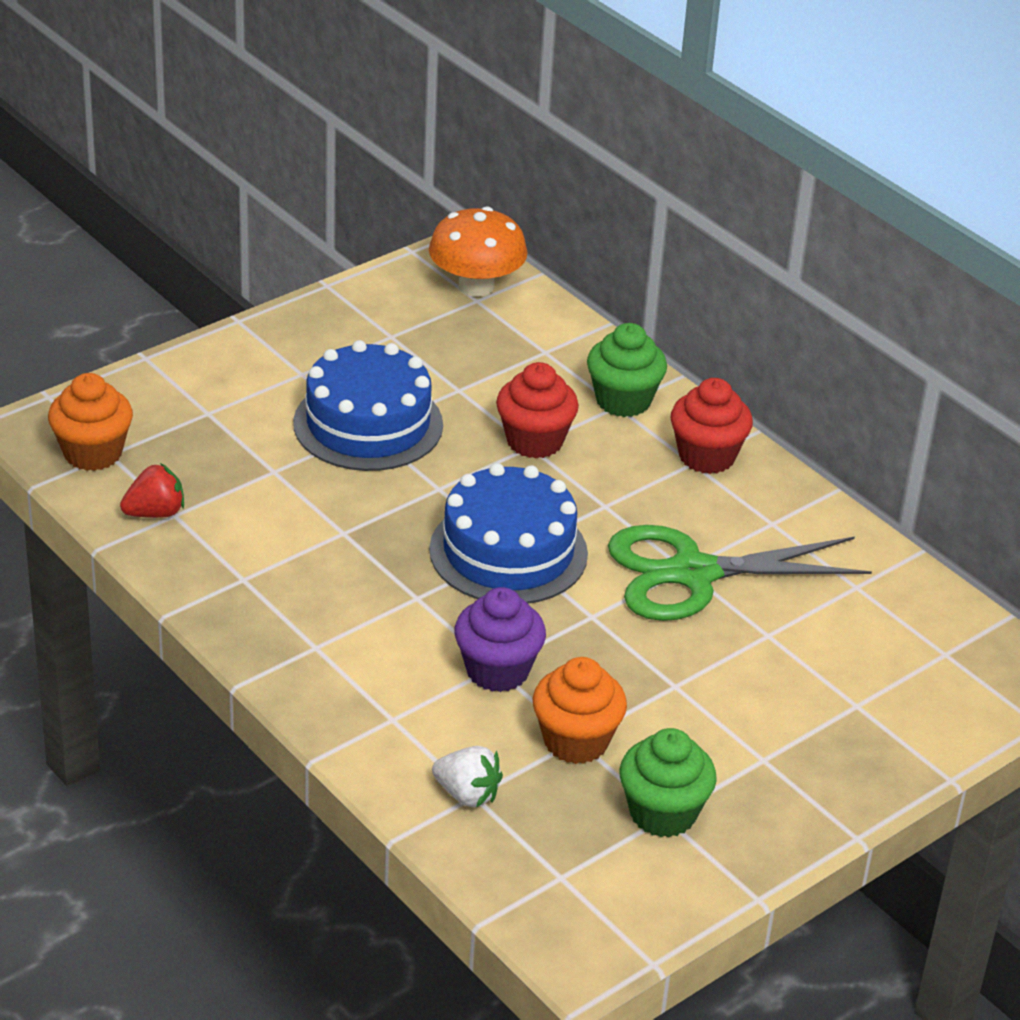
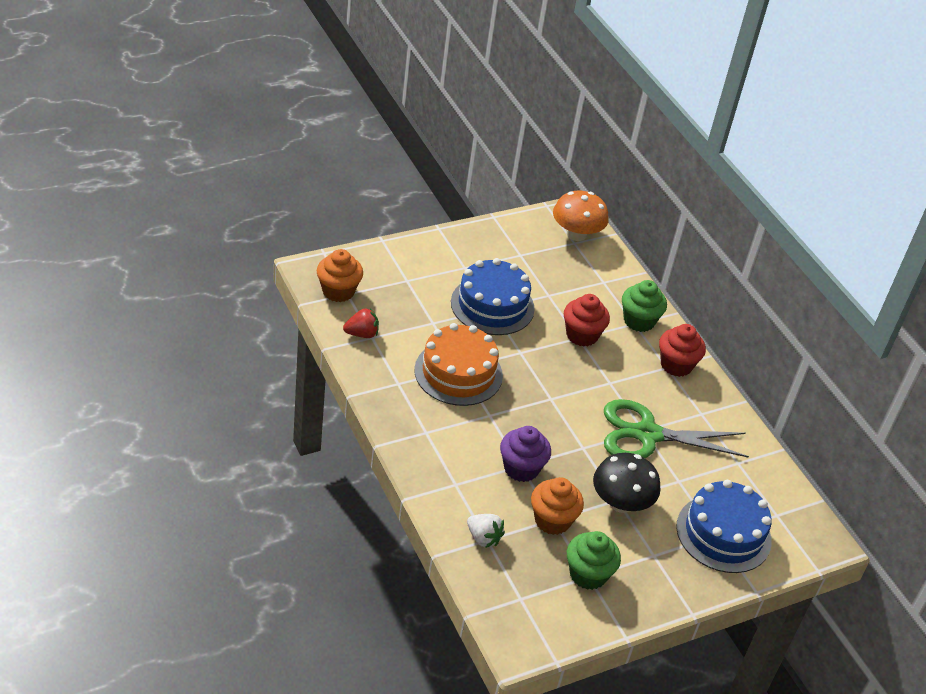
camera: 10 degrees right, 5 degrees up
blue cake [429,463,588,604] -> blue cake moved to [676,480,772,573]
none -> orange cake [414,323,503,406]
none -> black mushroom [593,453,661,513]

